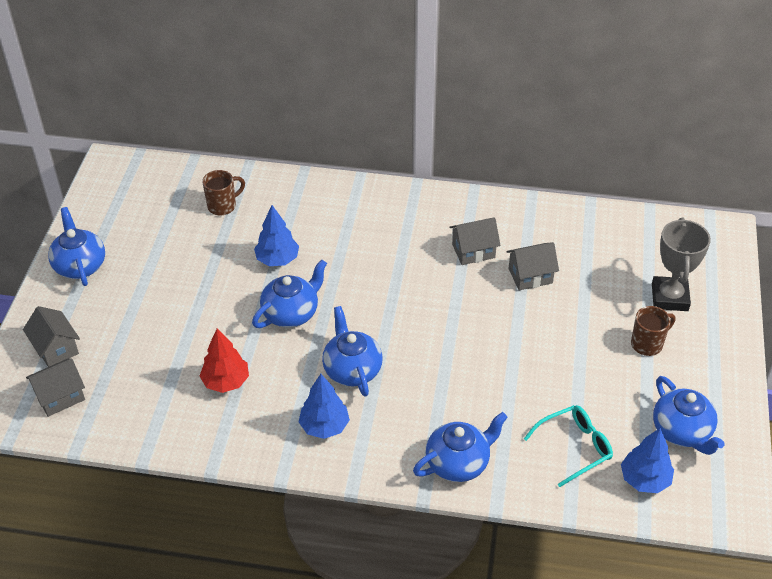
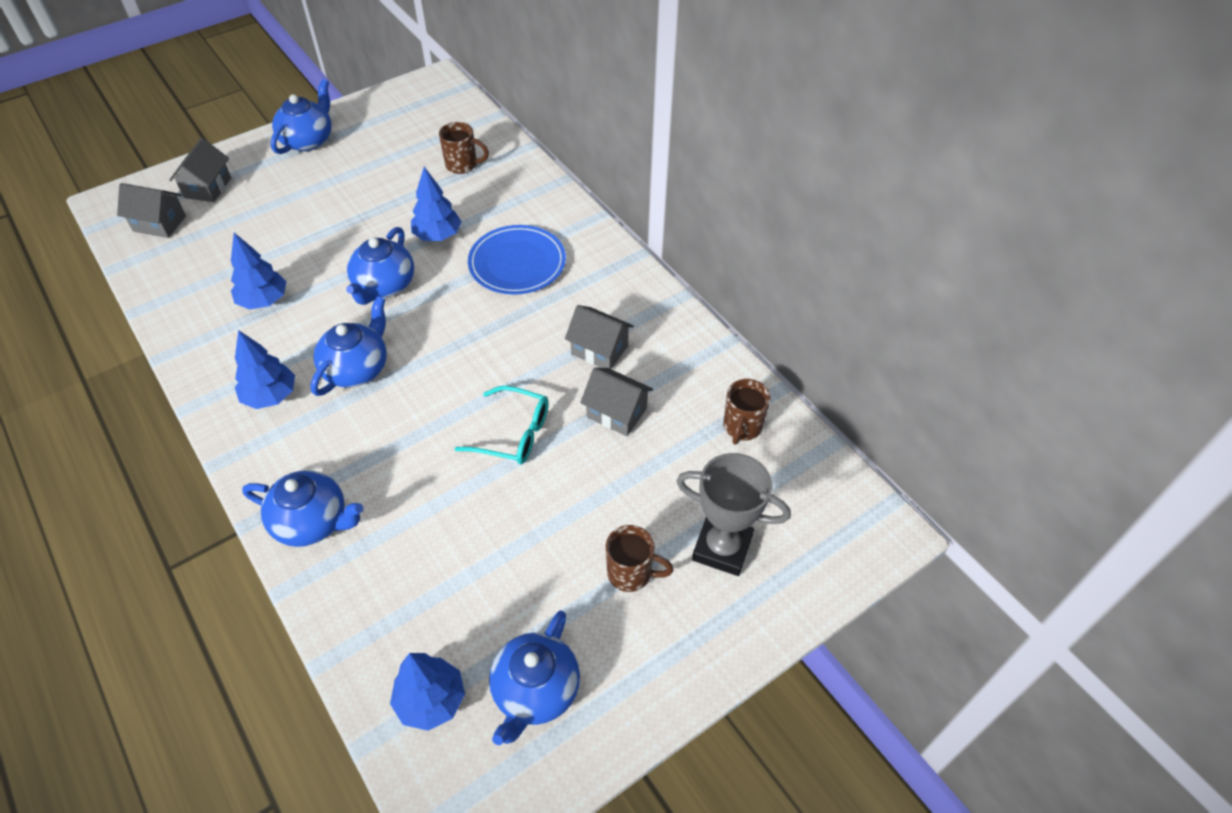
camera: 45 degrees right, 5 degrees up
red tree [200,328,249,393] -> blue tree [231,233,287,310]
blue teapot [252,259,327,328] -> blue teapot turned 105 degrees clockwise [346,227,414,305]
turquoise glasses [524,405,613,487] -> turquoise glasses moved to [455,386,549,464]
grey trophy [652,217,711,311] -> grey trophy turned 60 degrees clockwise [676,453,791,576]
none -> blue plate [468,225,566,295]
none -> brown mug [723,379,771,445]

